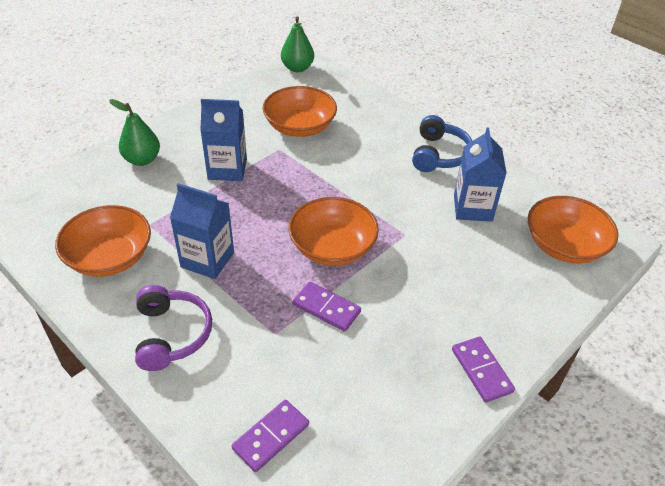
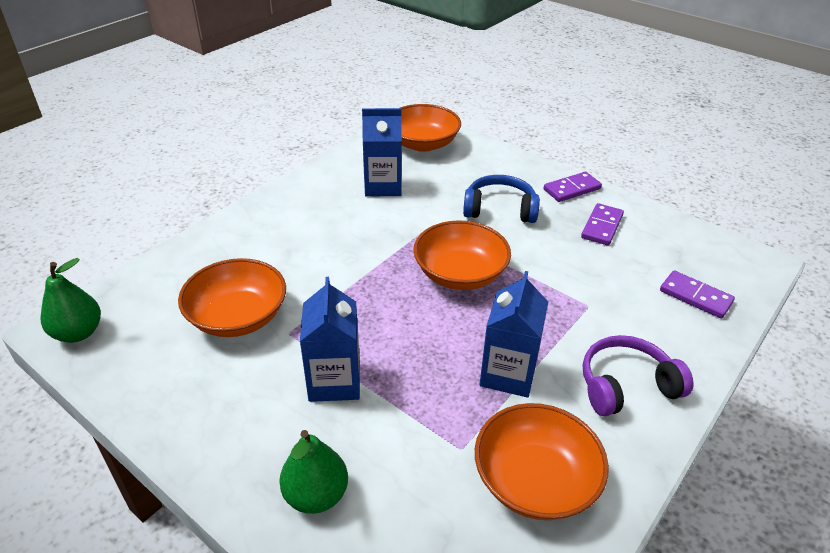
camera: 95 degrees left, 5 degrees down
purple domino [293,282,361,332] -> purple domino moved to [581,203,624,246]
blue headphones [412,115,472,172] -> blue headphones moved to [463,175,540,223]

